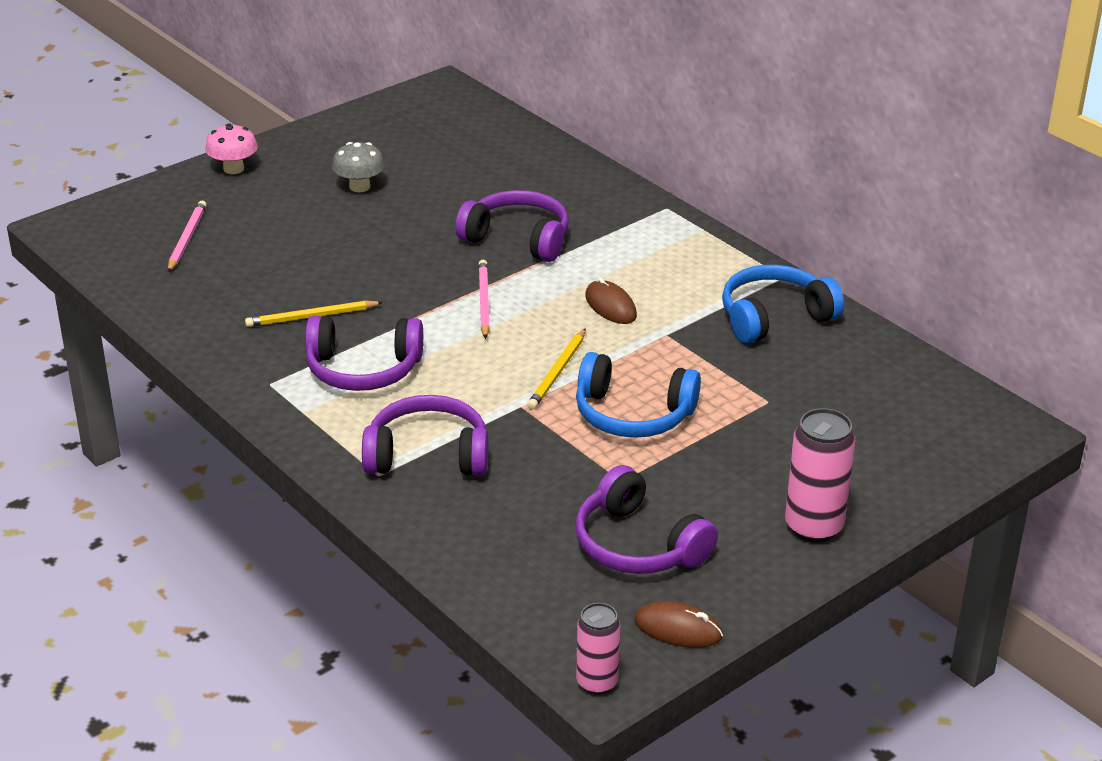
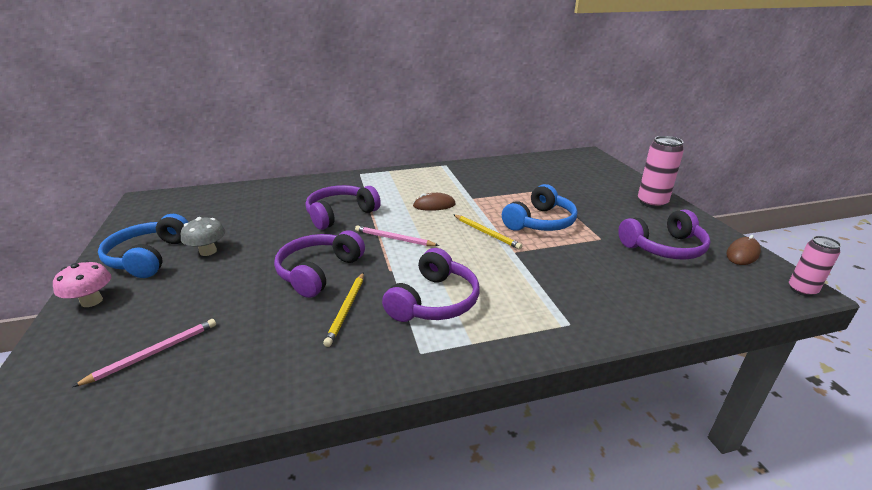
camera: 65 degrees left, 5 degrees down
pink pencil [168,200,207,272] -> pink pencil turned 105 degrees clockwise [72,319,216,387]
purple headphones [362,395,488,476] -> purple headphones moved to [274,230,365,298]
blue headphones [722,265,844,343] -> blue headphones moved to [98,214,188,278]

